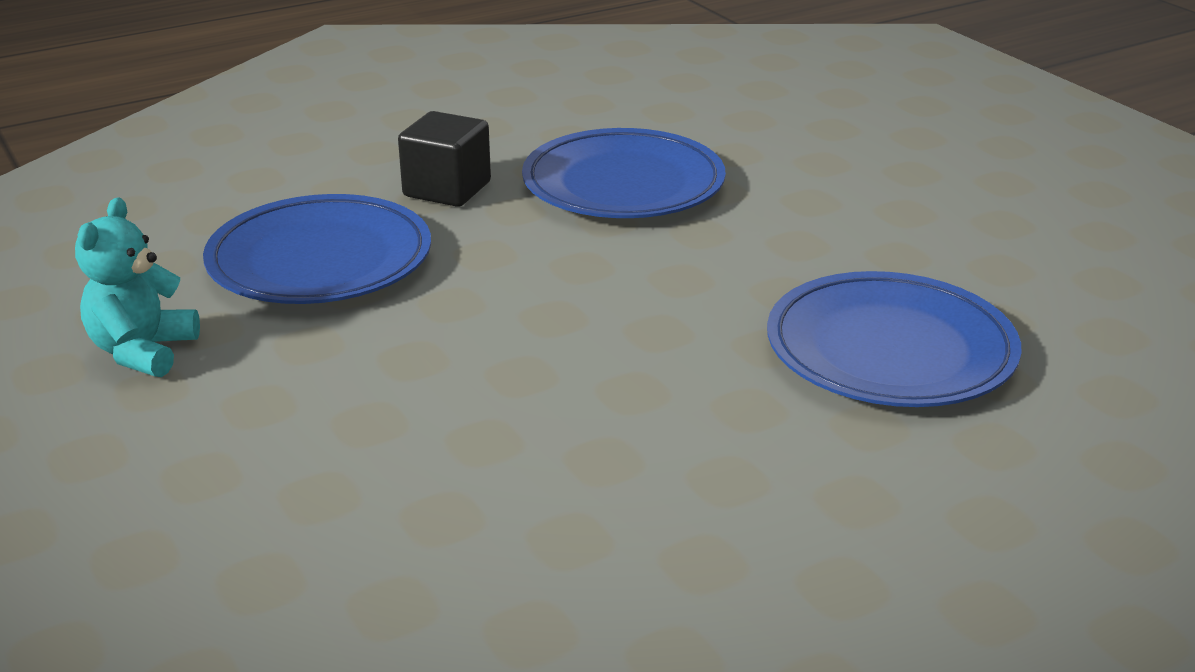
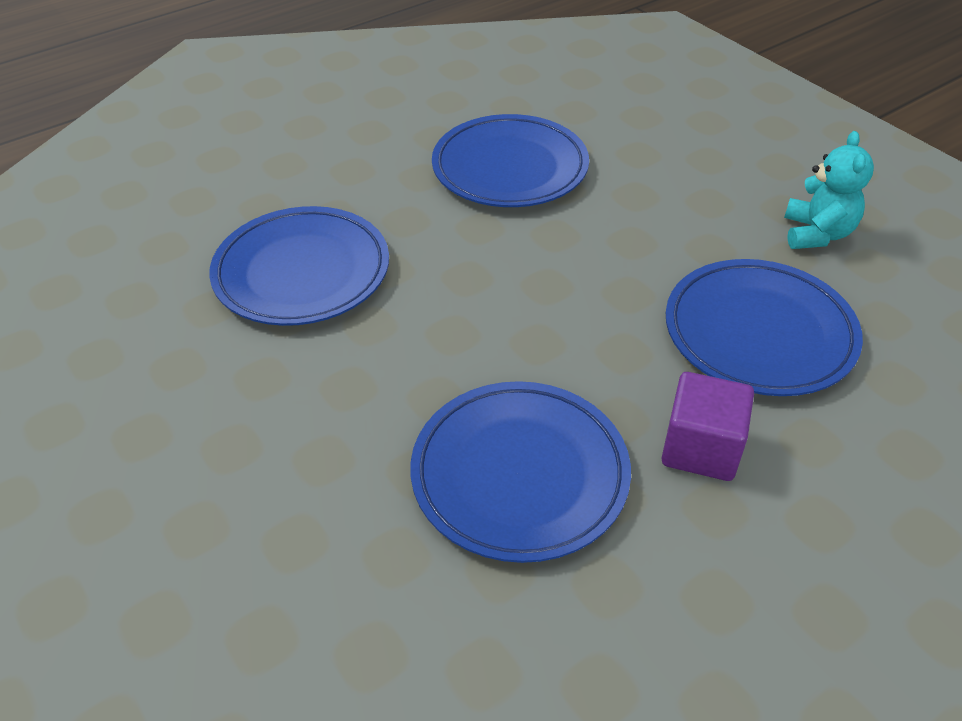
camera: 175 degrees right, 15 degrees up
black cube [398,111,491,207] -> purple cube [662,372,754,481]
none -> blue plate [432,114,589,207]

